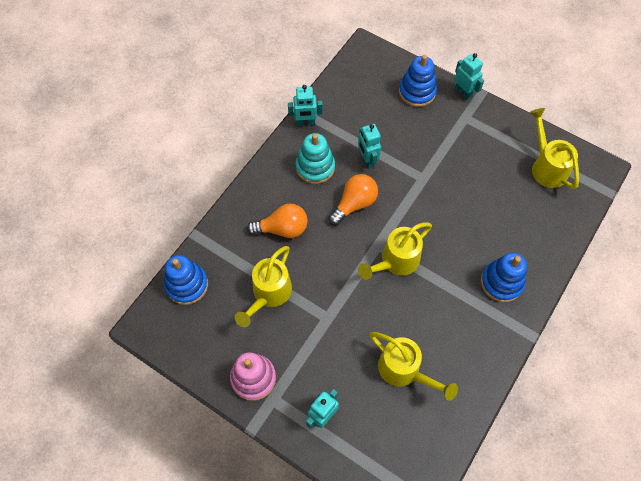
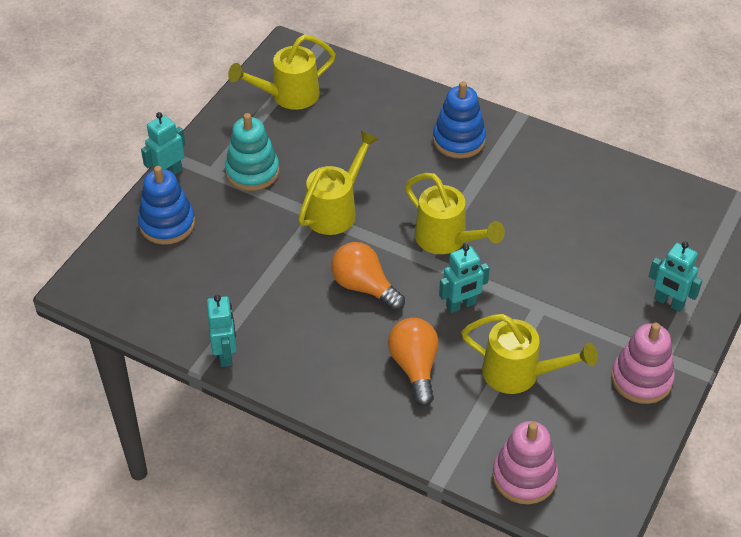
camera: 95 degrees left, 15 degrees down
blue stacking toy [164,255,208,305] -> pink stacking toy [493,421,558,504]
turquoise stacking toy [296,133,335,184] -> turquoise stacking toy moved to [225,113,279,191]
turquoise robot [358,124,381,169] -> turquoise robot moved to [439,244,490,313]
yellow watering can [369,332,458,401] -> yellow watering can moved to [298,130,379,235]

